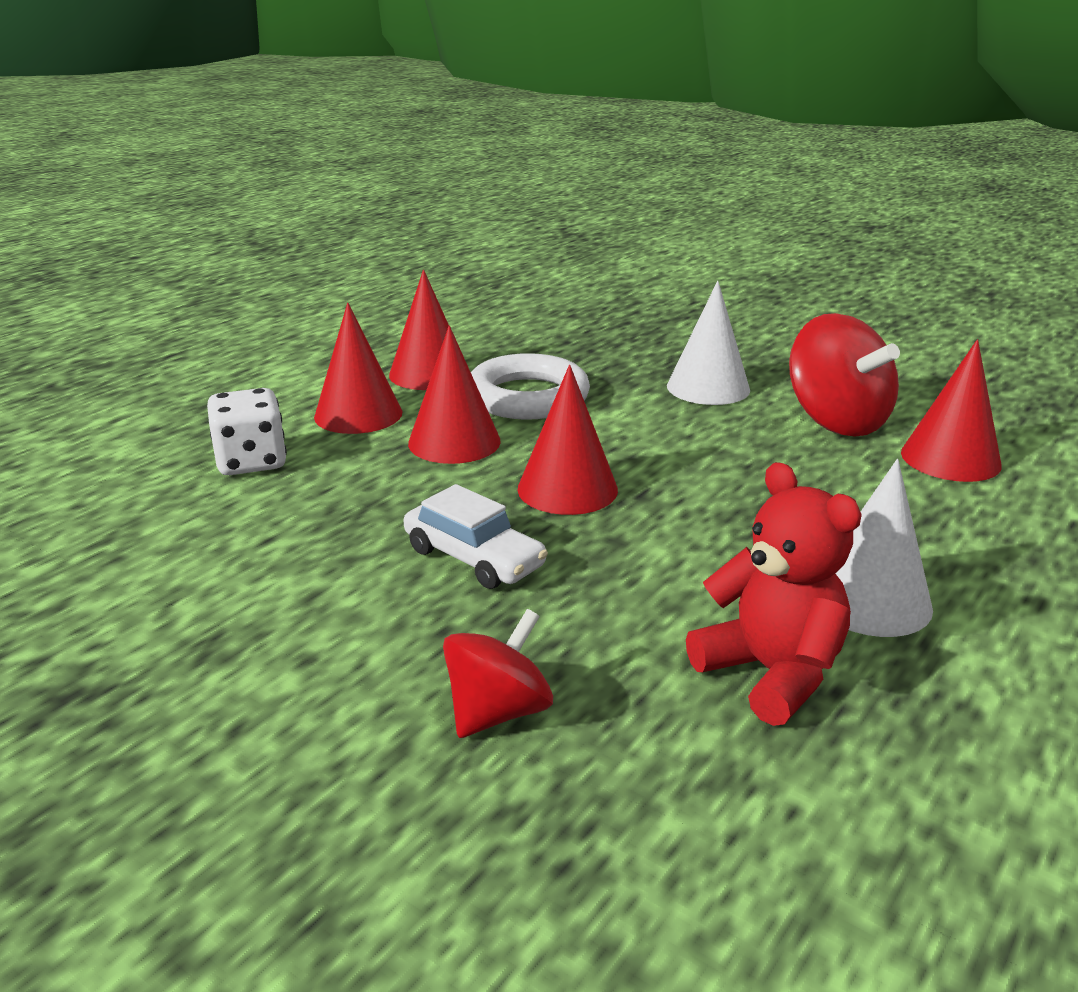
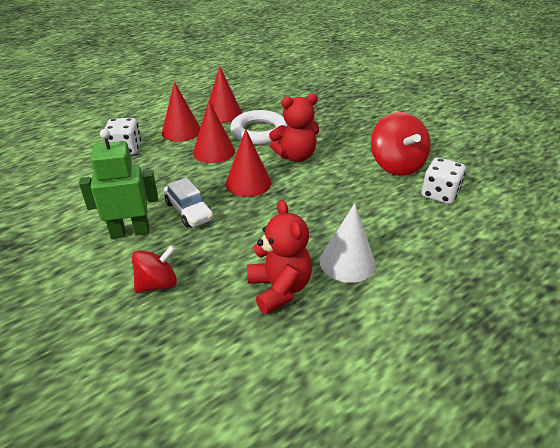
camera: 15 degrees right, 10 degrees up
white cone [667,281,750,405] -> none
red cone [901,339,1002,482] -> white dice [421,157,466,204]
none -> green robot [79,129,158,239]
none -> red teddy bear [269,93,319,162]

